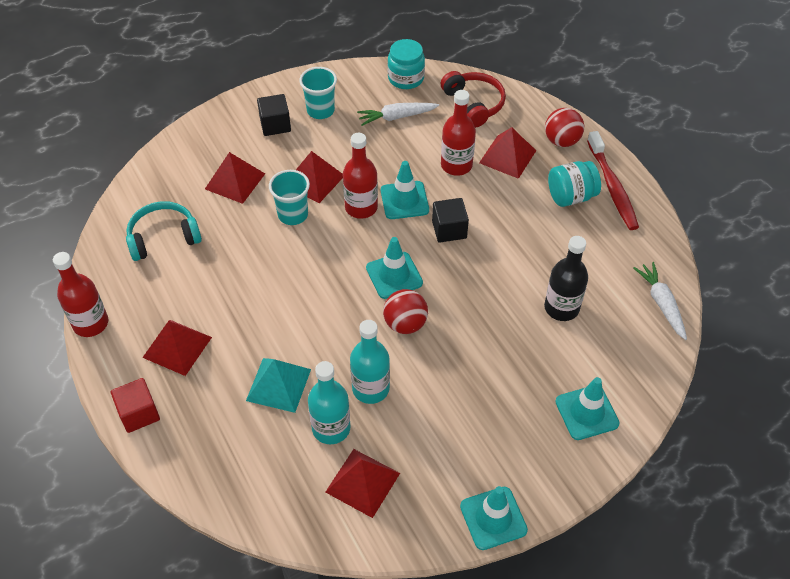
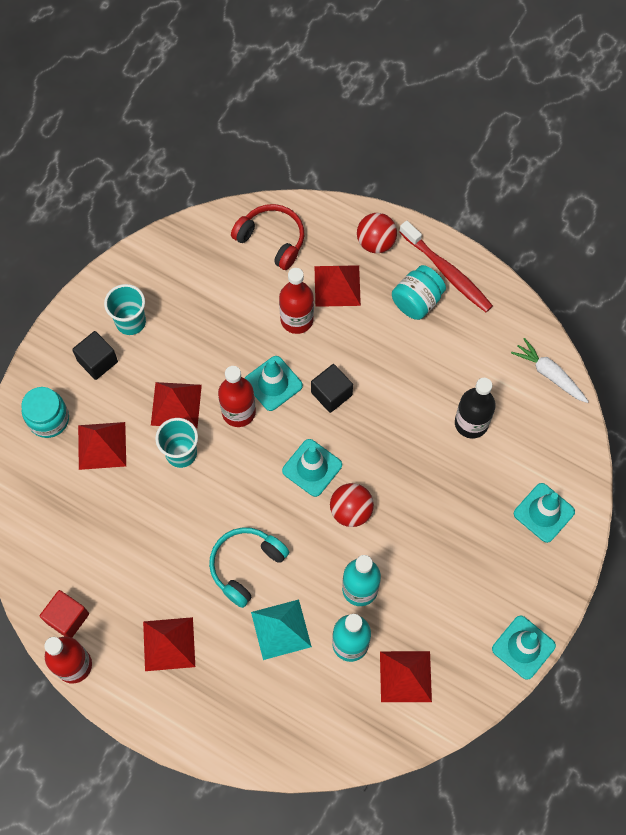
camera: 30 degrees left, 15 degrees up
red cube [111,378,160,433] -> red cube moved to [40,590,89,638]
turquoise headphones [126,201,202,261] -> turquoise headphones moved to [209,527,289,608]
white carrot [357,103,439,126] -> none
turquoise jar [388,39,425,89] -> turquoise jar moved to [21,387,69,438]

